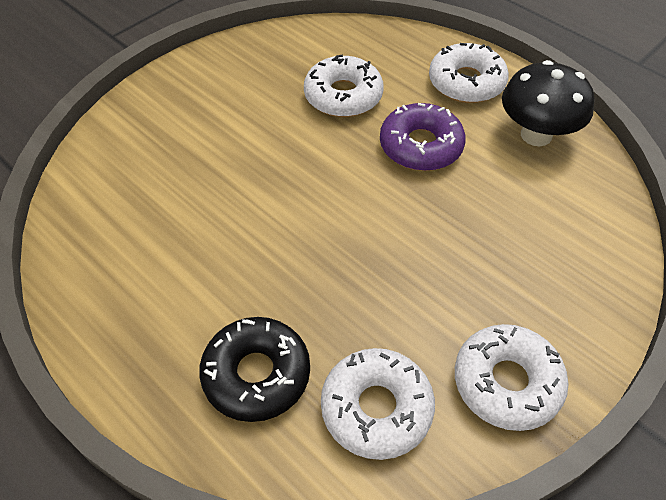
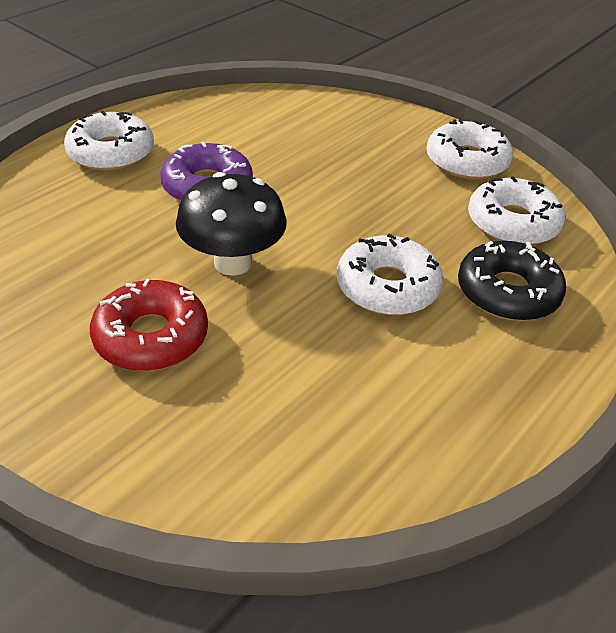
camera: 95 degrees left, 10 degrees down
white donut [304,55,384,117] -> white donut moved to [337,234,443,315]
black mushroom [502,60,595,146] -> black mushroom moved to [176,172,287,276]
none -> red donut [90,279,208,371]

